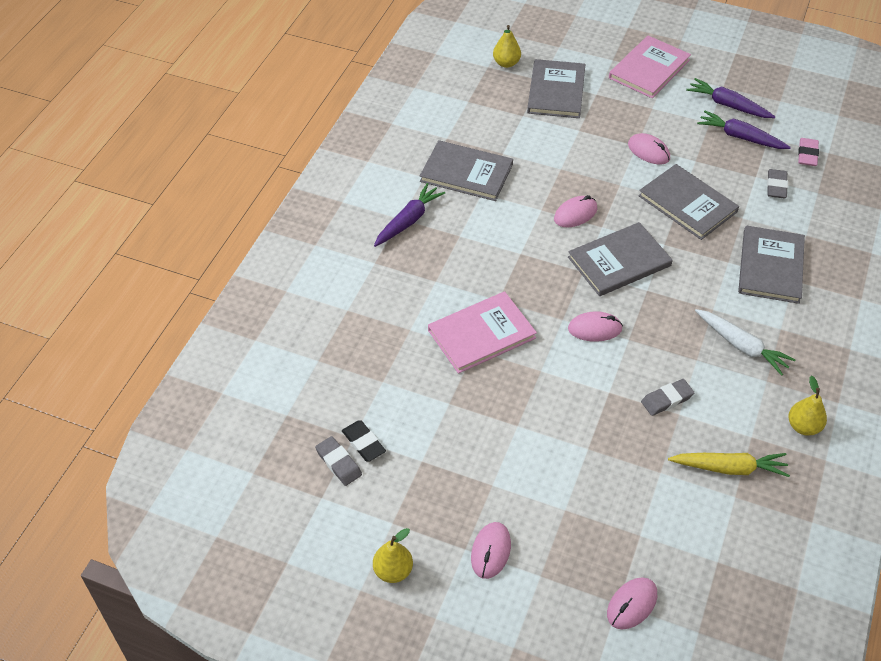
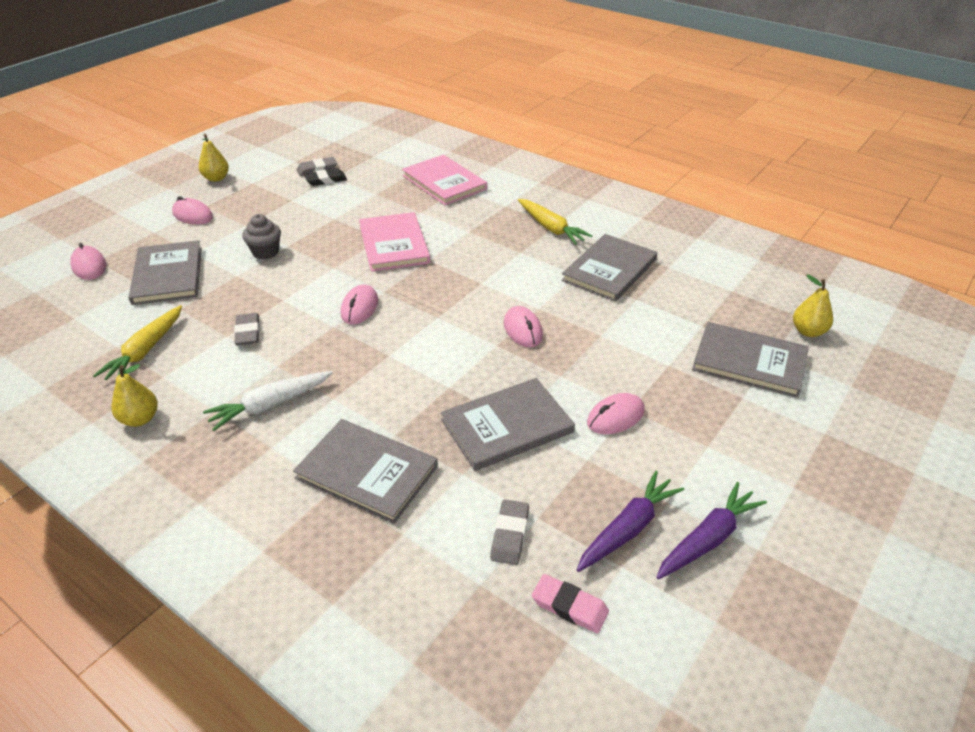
camera: 105 degrees right, 10 degrees down
purple carrot [374,183,445,247] -> yellow carrot [518,199,592,245]
grey book [568,222,672,296] -> grey book moved to [128,240,202,305]
pink book [609,36,691,98] -> pink book moved to [402,155,487,205]
grey eraser [767,169,788,199] -> grey eraser turned 75 degrees clockwise [490,500,529,565]
none -> grey cupcake [242,214,281,259]

